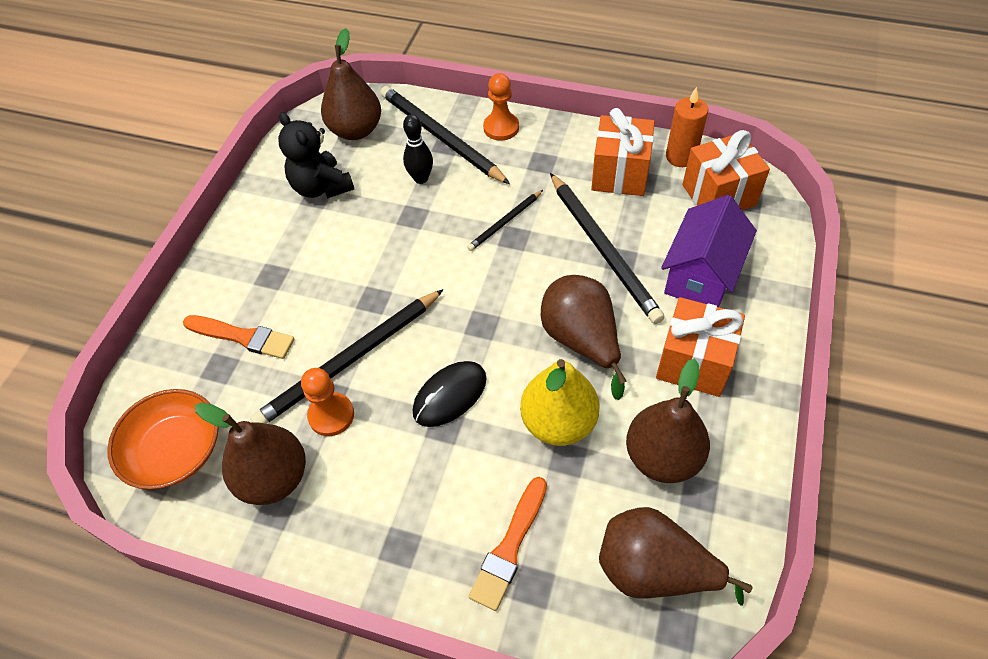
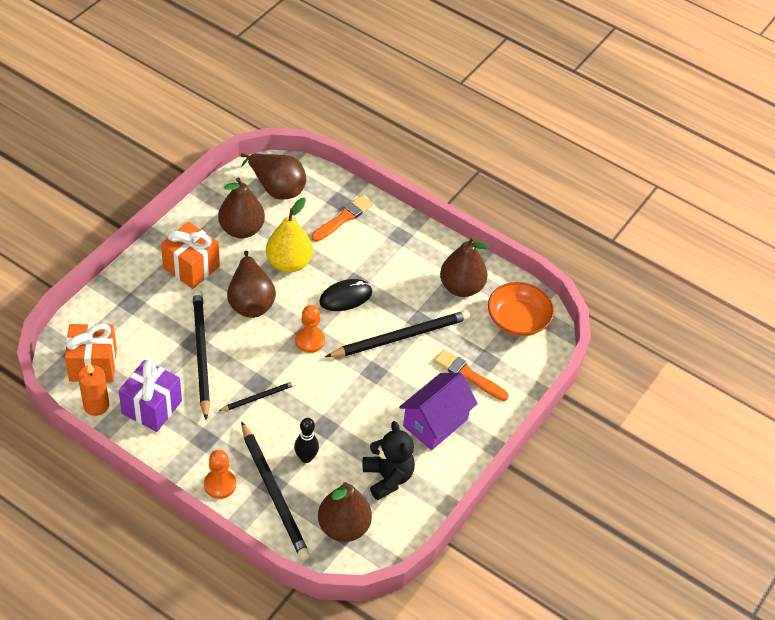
camera: 170 degrees left, 5 degrees down
orange pawn [301,368,354,436] -> orange pawn moved to [295,305,325,353]
orange gift [591,108,655,196] -> purple gift [119,359,182,432]
purple house [661,195,757,307] -> purple house moved to [399,373,478,450]

